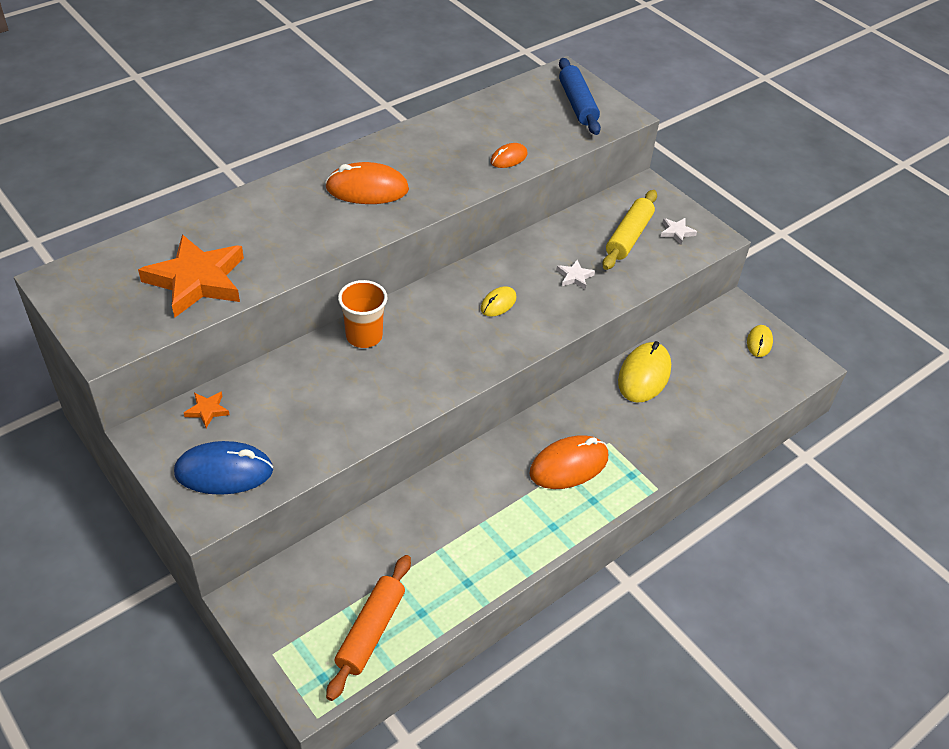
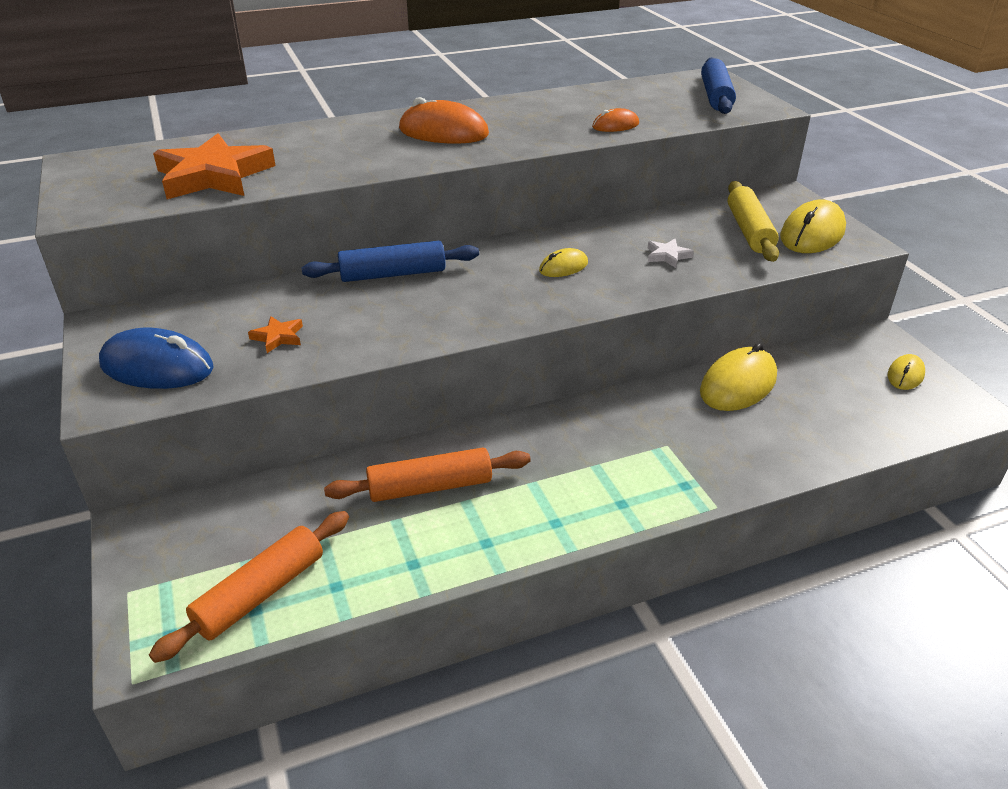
camera: 20 degrees right, 10 degrees down
orange star [184,391,230,428] -> orange star moved to [248,316,303,353]
orange cup [338,280,387,348] -> blue rolling pin [301,241,479,282]
orange mouse [529,435,608,489] -> none
yellow rolling pin [602,190,657,270] -> yellow rolling pin turned 45 degrees counterclockwise [728,181,779,262]
white star [661,218,697,245] -> yellow mouse [780,199,846,253]
none -> orange rolling pin [324,447,531,502]

